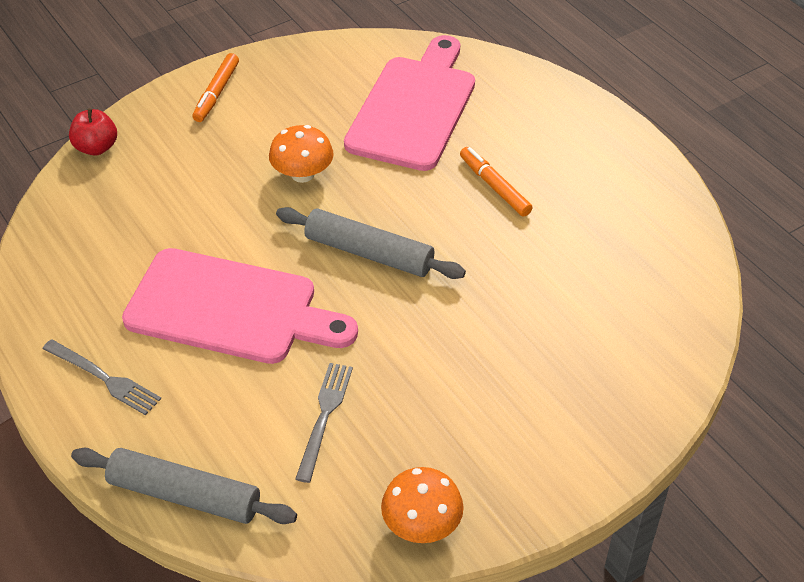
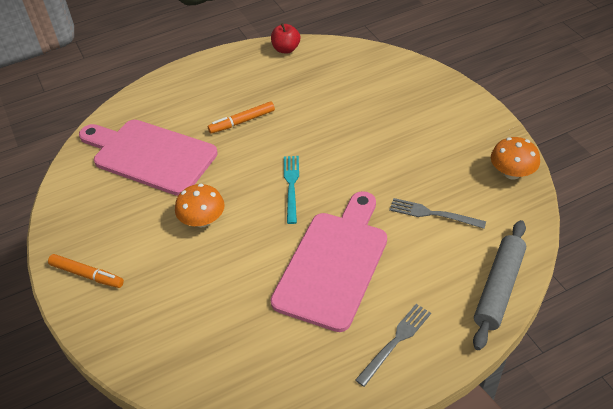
camera: 80 degrees left, 0 degrees up
red apple [69,108,117,155] -> red apple moved to [271,23,300,53]
grey rolling pin [276,207,466,279] -> turquoise fork [284,156,299,224]

